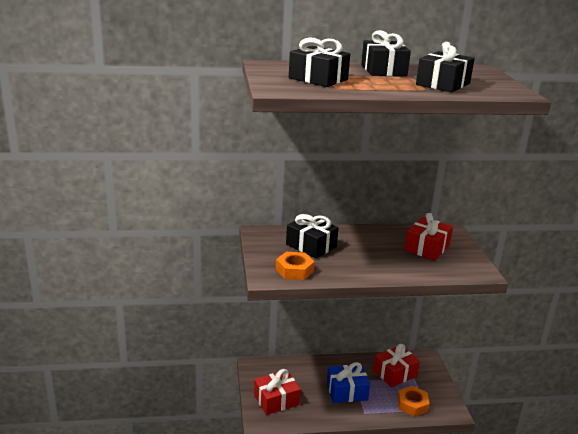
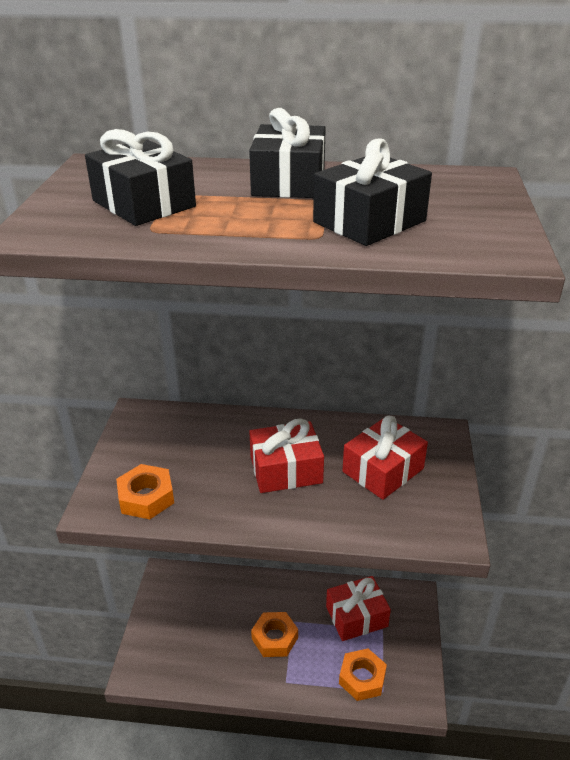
camera: 15 degrees right, 10 degrees up
red gift [254,369,301,415] -> red gift moved to [249,418,324,493]
black gift [286,214,339,259] -> none
blue gift [327,362,370,403] -> orange nut [251,612,298,657]

